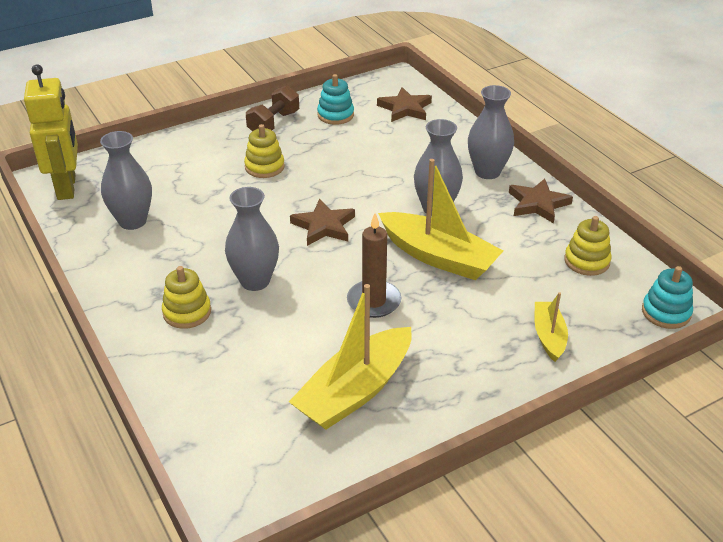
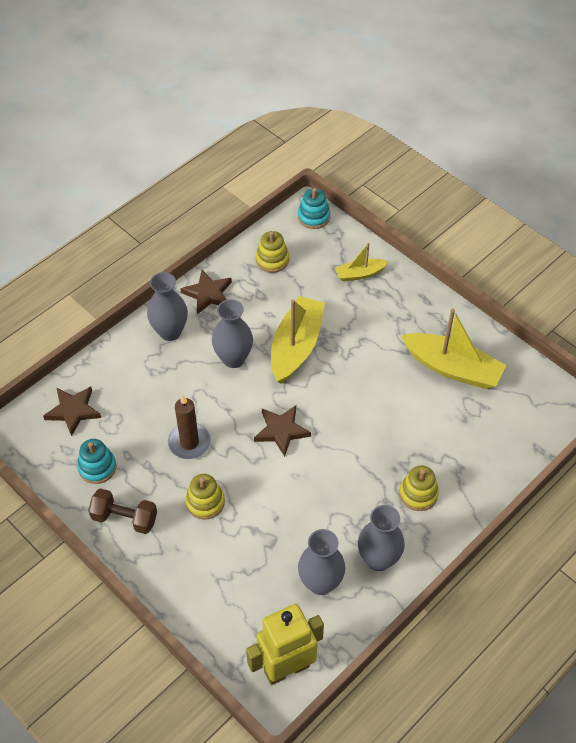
camera: 105 degrees left, 15 degrees up
grey vase [225,187,279,291] -> grey vase moved to [358,505,405,571]
brown candle [347,213,401,318] -> brown candle moved to [168,395,211,459]

